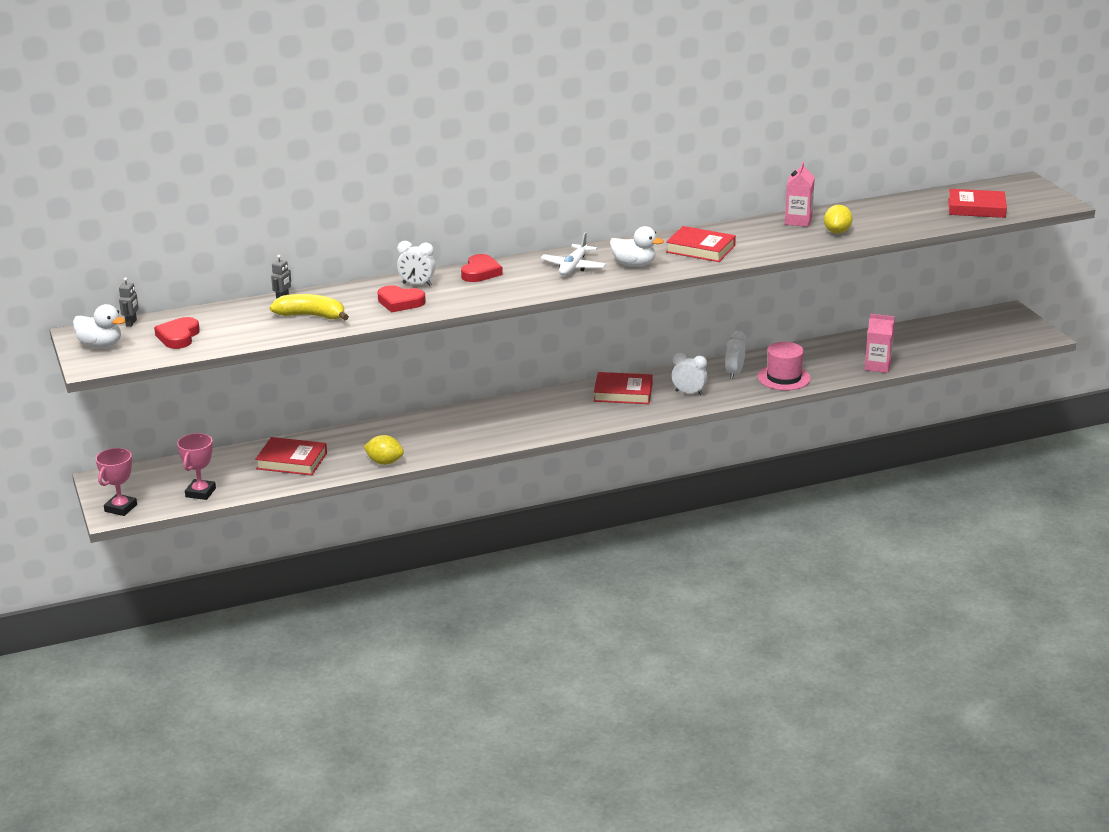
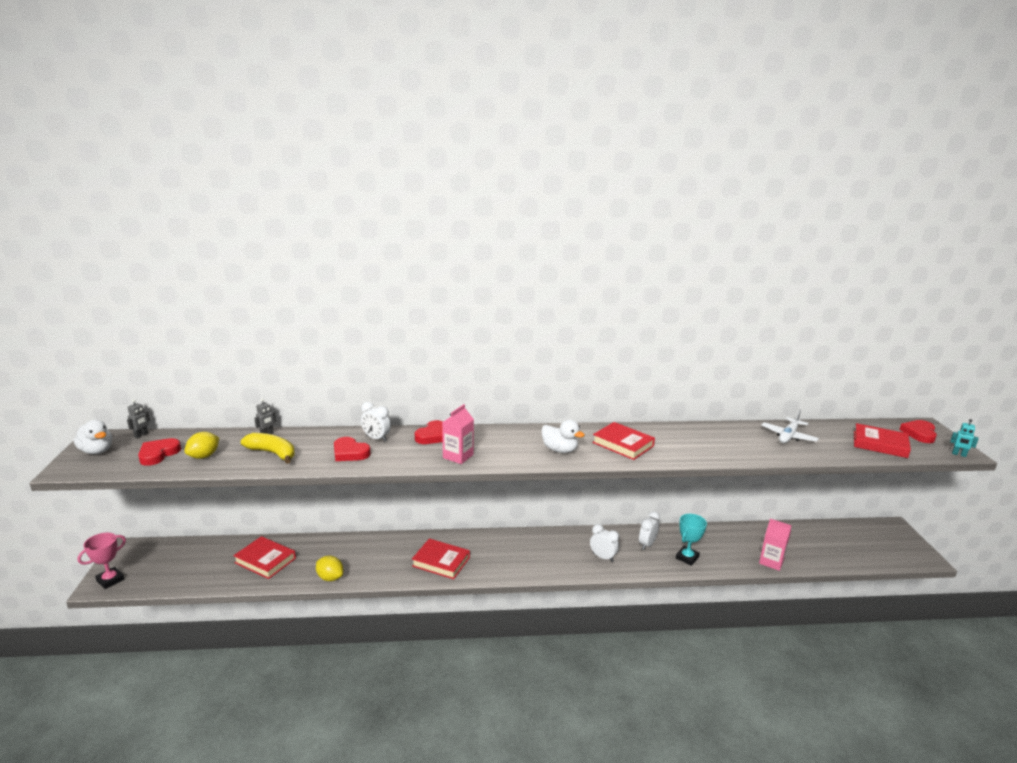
camera: 15 degrees right, 5 degrees down
pink trophy [177,433,216,500] -> none
white plane [541,232,606,276] -> white plane moved to [762,410,819,443]
red book [594,372,653,404] -> red book moved to [412,539,470,579]
pink hat [757,342,811,390] -> turquoise trophy [676,514,707,566]
pink carton [785,162,815,227] -> pink carton moved to [442,404,474,464]
yellow lemon [824,205,853,234] -> yellow lemon moved to [184,432,219,459]
none -> red heart [900,420,937,443]
none -> turquoise robot [950,419,979,457]

